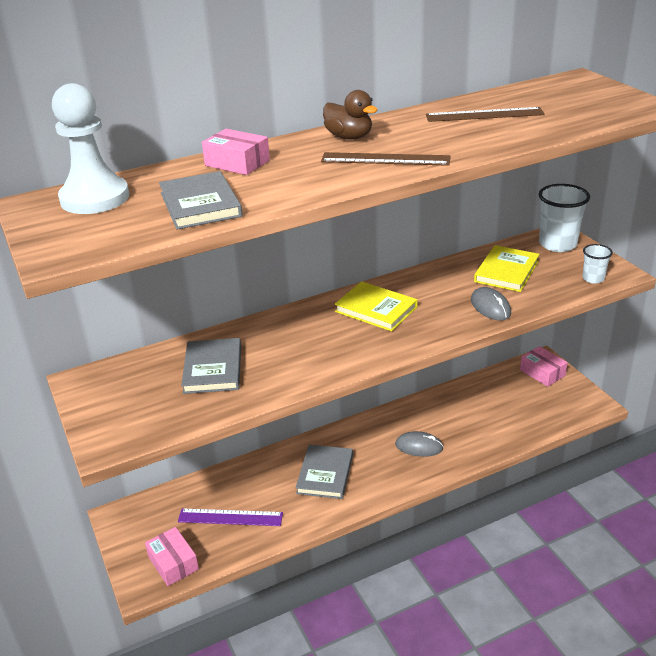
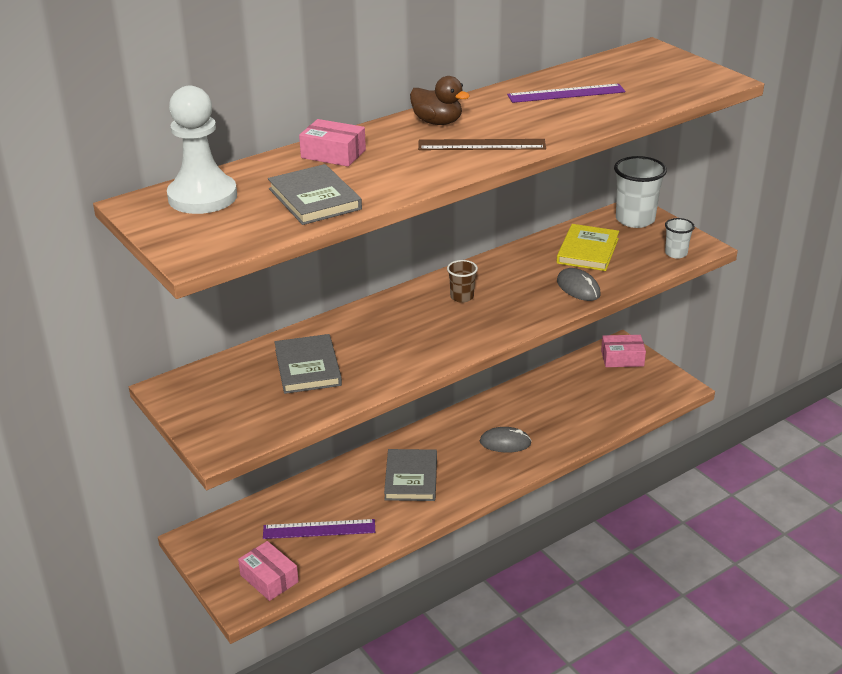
camera: 10 degrees left, 0 degrees up
yellow book [335,281,418,331] -> brown cup [447,260,478,303]
brown ruler [426,107,545,122] -> purple ruler [507,84,625,103]
pink box [520,346,568,387] -> pink box turned 45 degrees counterclockwise [601,335,646,367]

